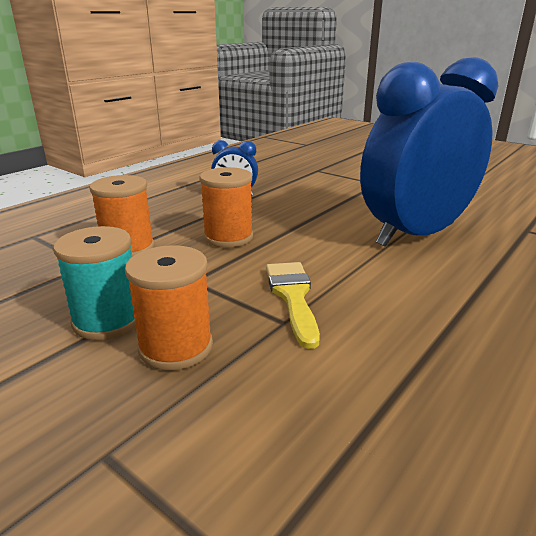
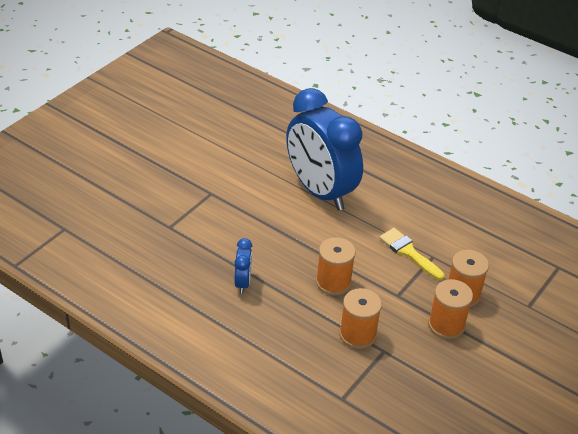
camera: 95 degrees left, 15 degrees up
turquoise spool [53,226,136,340] -> orange spool [428,279,473,339]
yellow brush [266,262,320,349] -> yellow brush turned 60 degrees clockwise [379,228,445,280]

